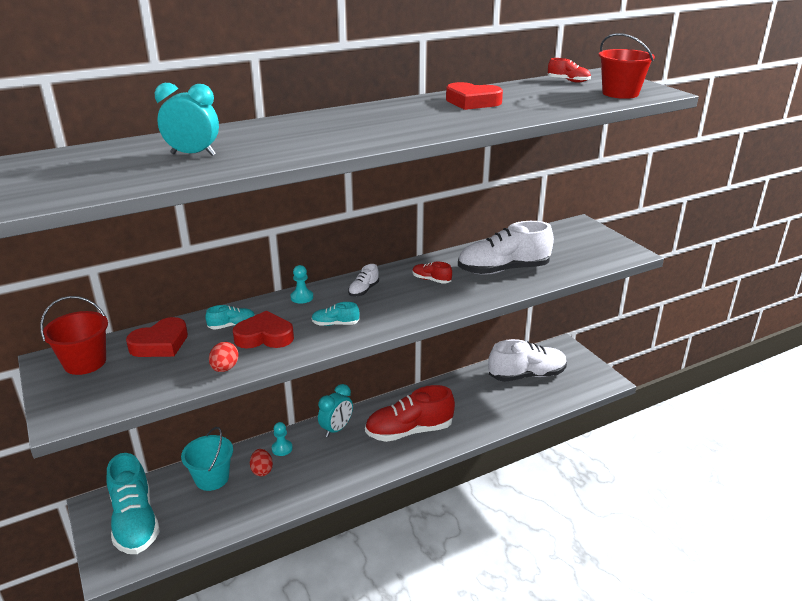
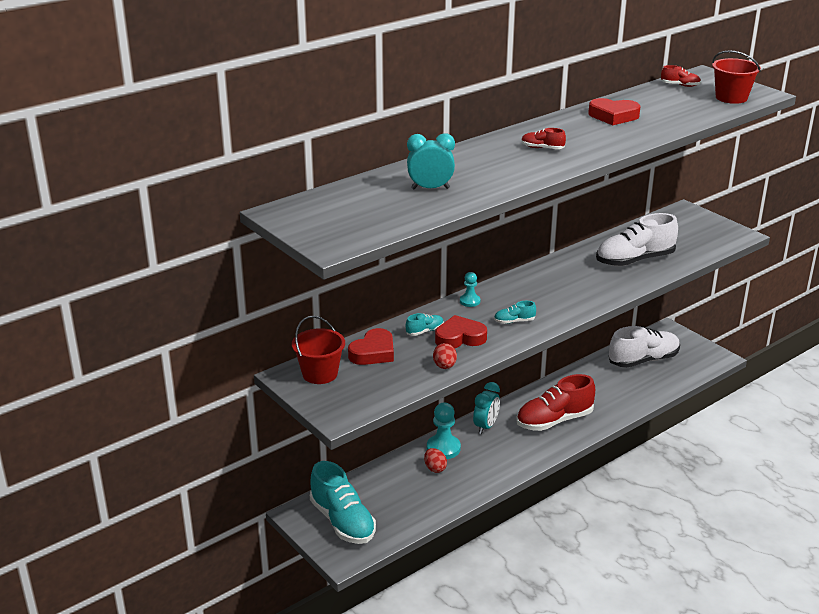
camera: 10 degrees left, 0 degrees up
turquoise bucket [181,427,233,491] -> none
turquoise pawn [272,422,293,456] -> turquoise pawn [427,403,461,459], size x1.73
white shoe [348,264,379,297] -> none
red shoe [412,261,452,284] -> red shoe moved to [521,128,566,149]

